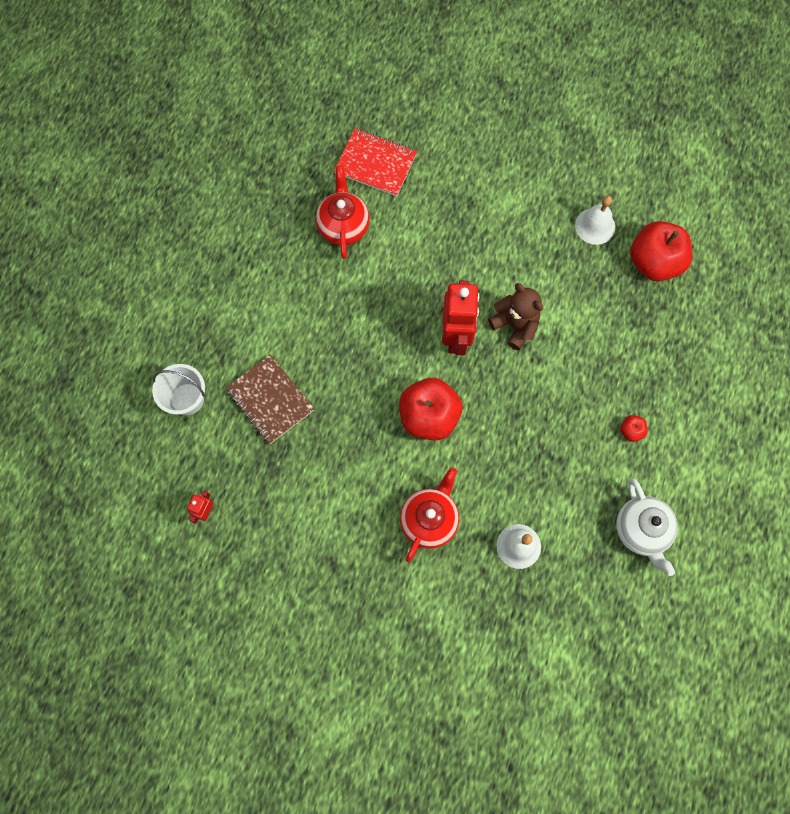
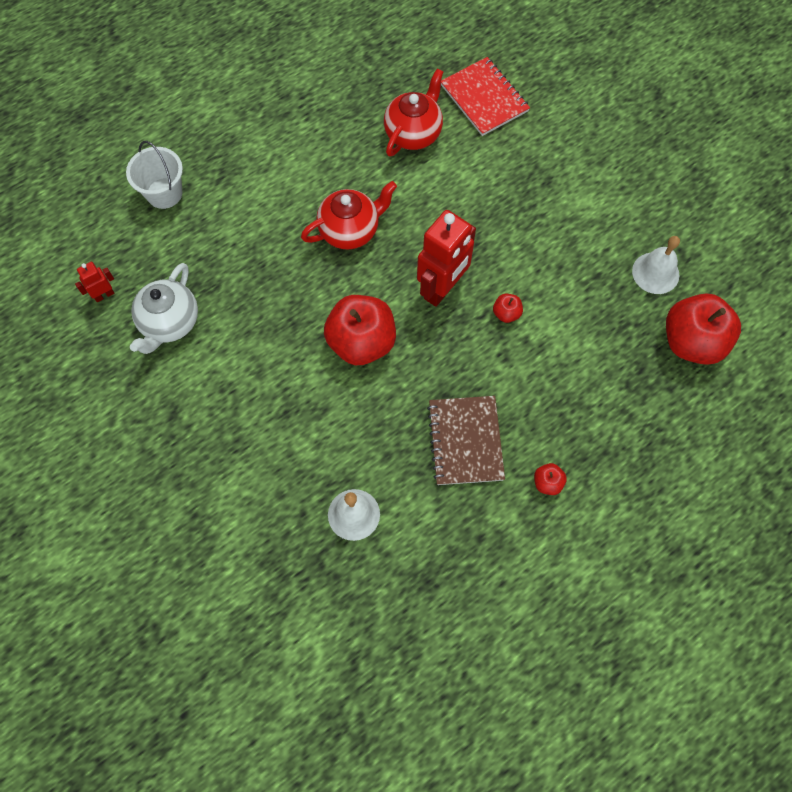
camera: 35 degrees right, 5 degrees down
brown notebook [225,355,314,444] -> brown notebook moved to [427,396,505,485]
red teapot [400,467,459,562] -> red teapot moved to [301,181,397,249]
brown teddy bear [488,283,543,350] -> red apple [493,294,523,323]
white teapot [616,479,678,576] -> white teapot moved to [130,263,198,354]

